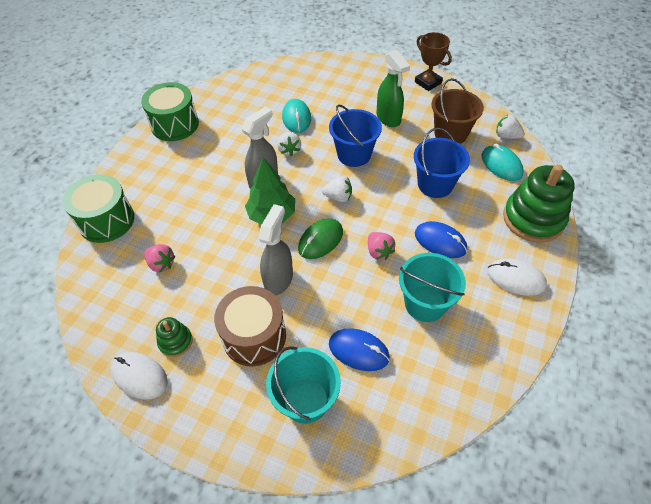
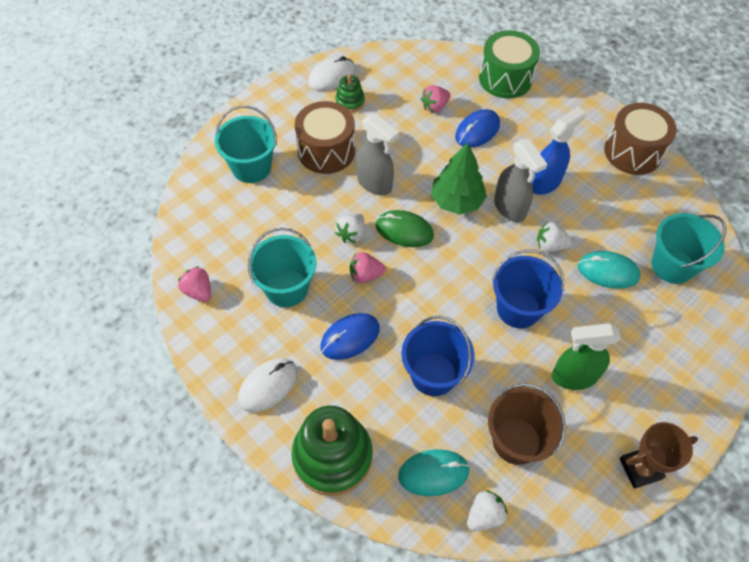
camera: 110 degrees right, 5 degrees up
green drum [141,82,199,141] -> brown drum [604,103,677,175]
green mouse [298,218,343,259] -> green mouse turned 45 degrees counterclockwise [376,210,434,247]
white strawberry [322,176,352,202] -> white strawberry moved to [335,213,365,243]
blue mouse [329,328,390,371] -> blue mouse moved to [455,109,500,148]
none -> pink strawberry [178,266,211,302]
none -> blue spray bottle [532,107,586,195]
none -> turquoise bucket [651,213,726,284]

